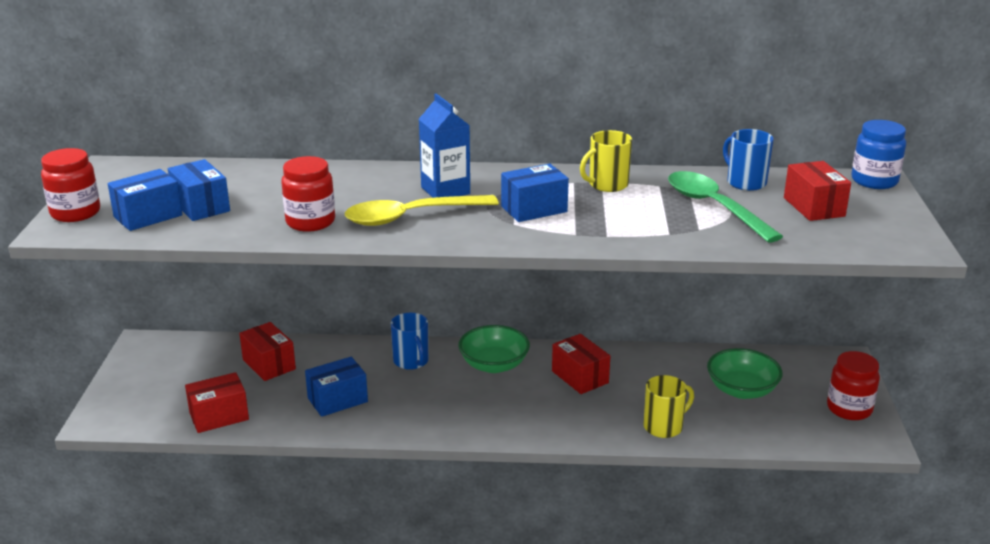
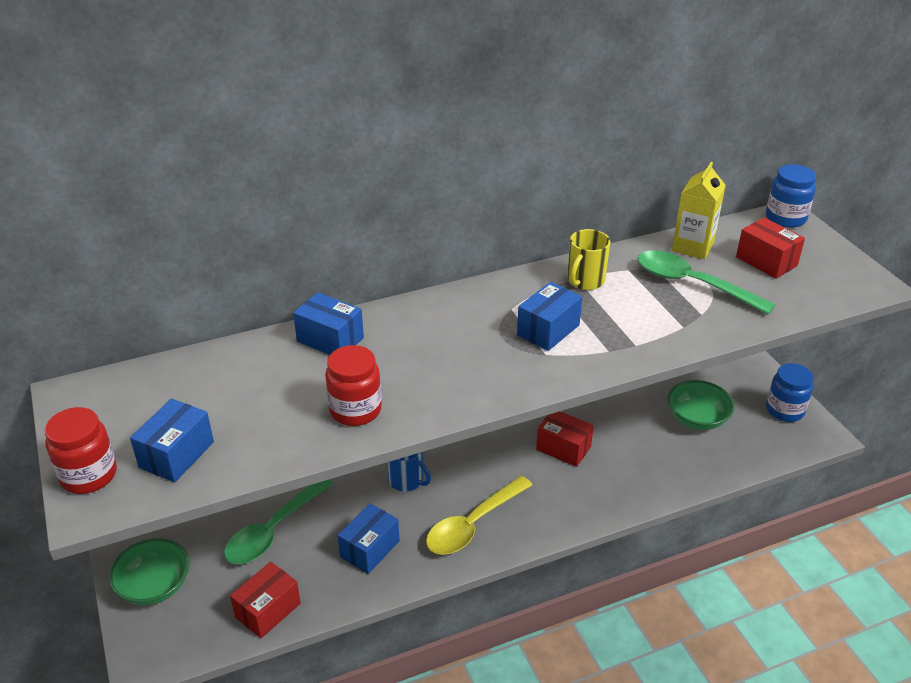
camera: 25 degrees left, 10 degrees up
blue box [168,159,230,221] -> blue box moved to [293,292,364,355]
red box [239,322,296,381] -> green spoon [224,479,333,564]
yellow spoon [345,195,499,226] -> yellow spoon moved to [426,476,532,555]
blue carton [419,94,470,198] -> none
green bowl [458,325,530,373] -> green bowl moved to [109,538,190,605]
yellow mug [643,375,694,438] -> none
blue mug [723,129,774,191] -> yellow carton [672,162,726,259]
red jar [827,351,880,420] -> blue jar [766,363,813,422]

